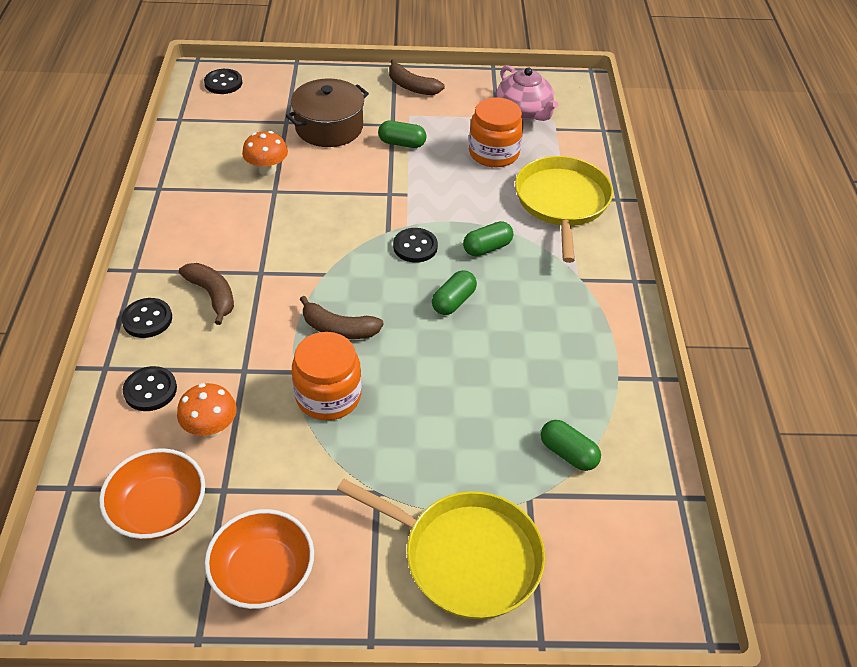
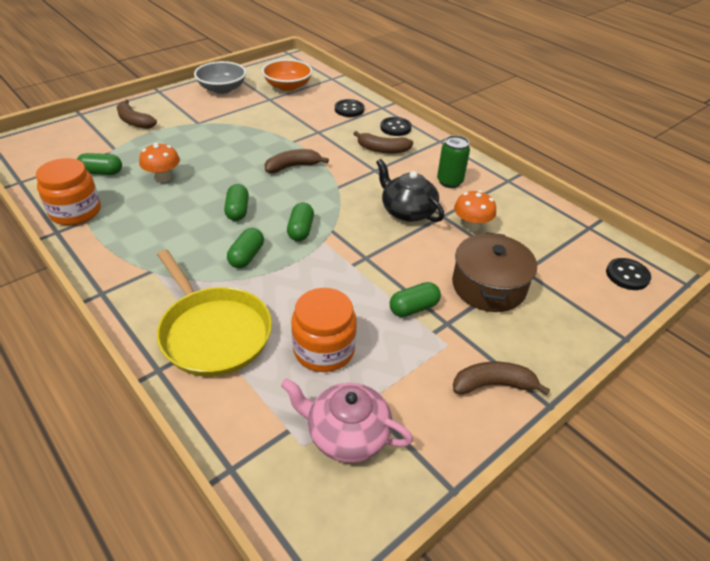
camera: 140 degrees right, 5 degrees down
orange mushroom [177,383,237,438] -> orange mushroom moved to [139,143,180,182]
orange bowl [205,509,314,609] -> grey bowl [194,61,246,94]
orange jar [292,332,362,420] -> orange jar moved to [36,158,101,225]
yellow pan [337,479,545,619] -> brown banana [117,99,157,129]
black button [393,228,438,263] -> green capsule [287,203,314,241]
none -> black teapot [376,159,444,222]
none -> green can [437,135,470,188]

